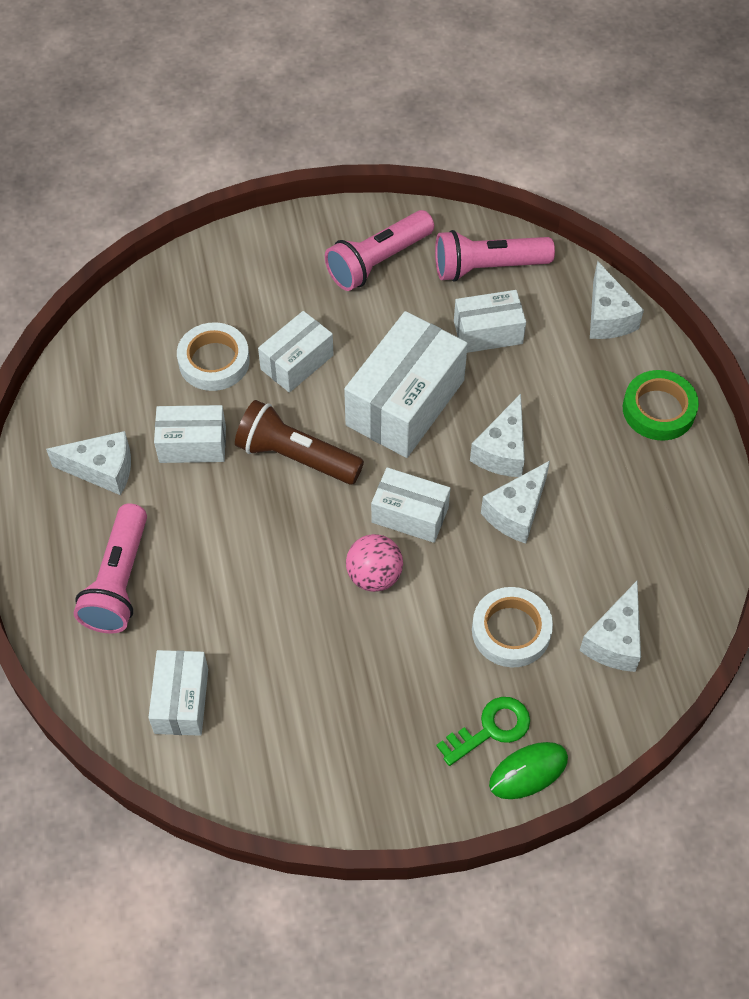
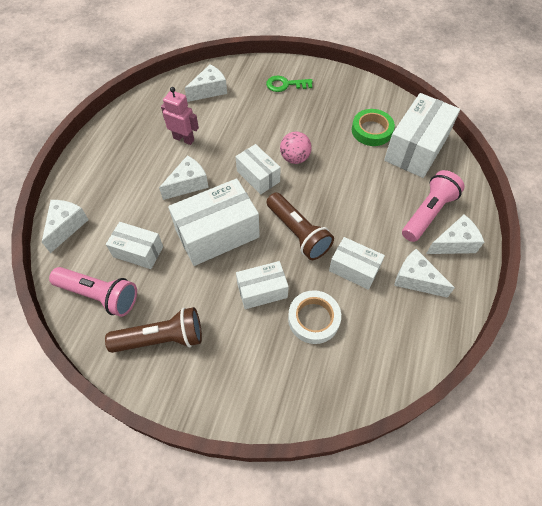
camera: 150 degrees left, 0 degrees up
white box [148,650,208,736] -> white box [384,93,460,178], size x1.73
pink flashlight [325,210,434,291] -> brown flashlight [105,307,202,353]
white tape [472,587,553,668] -> none
white cheese [481,461,550,544] -> white cheese moved to [426,214,484,254]
green mouse [489,742,568,799] -> none
green tape [623,370,699,441] -> green tape moved to [352,109,395,146]
none -> pink robot [161,87,199,145]

